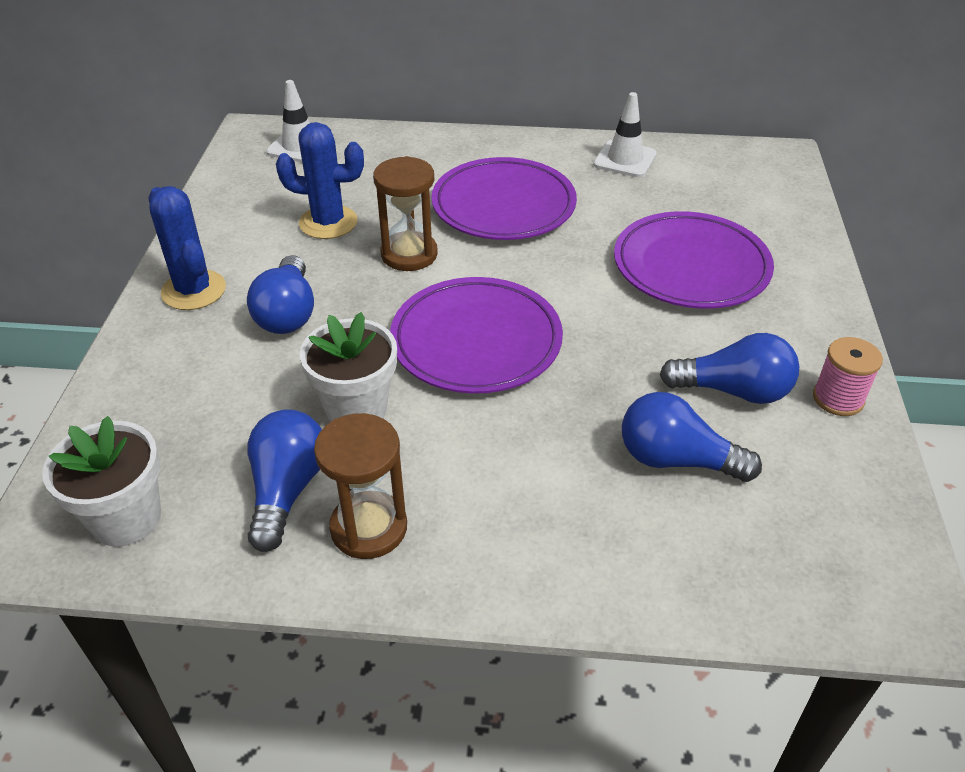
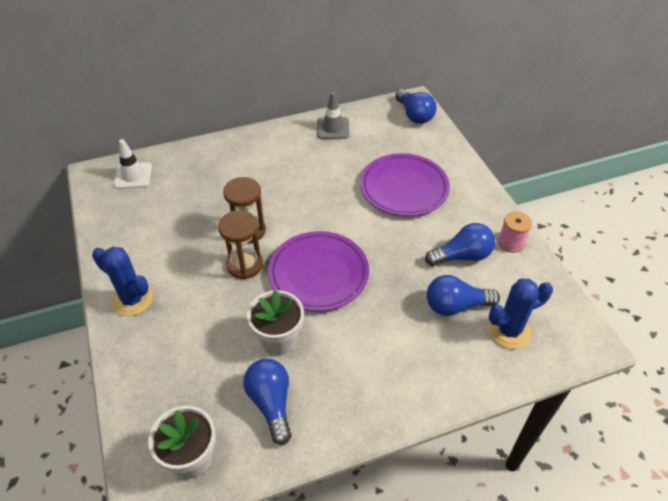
camera: 25 degrees left, 5 degrees up
blue light bulb [247,255,314,334] -> blue light bulb moved to [395,89,436,124]
blue cactus [276,122,364,239] -> blue cactus moved to [488,279,553,349]
brown hourglass [314,413,407,559] -> brown hourglass moved to [218,210,263,279]
purple plate [431,157,577,240] -> none
white traffic cone [593,92,657,177] -> grey traffic cone [317,92,349,139]

